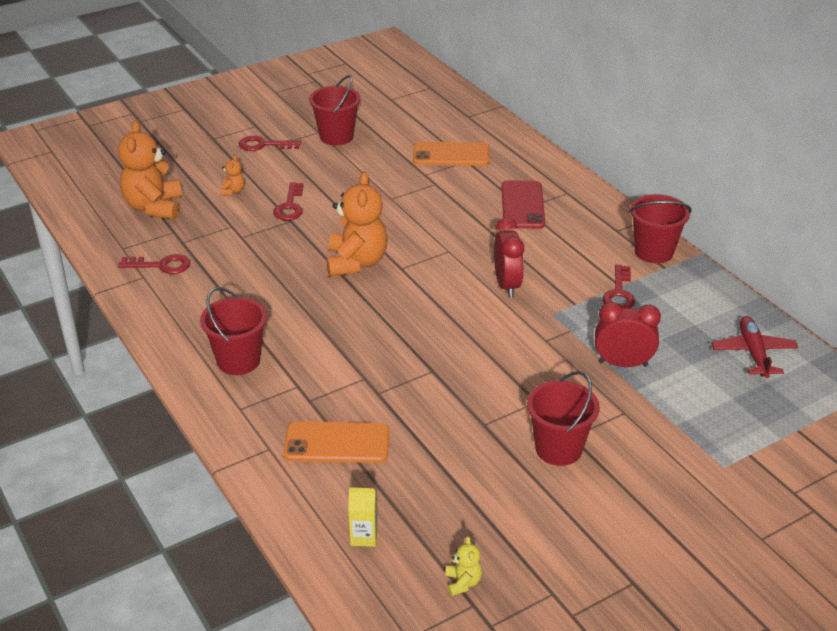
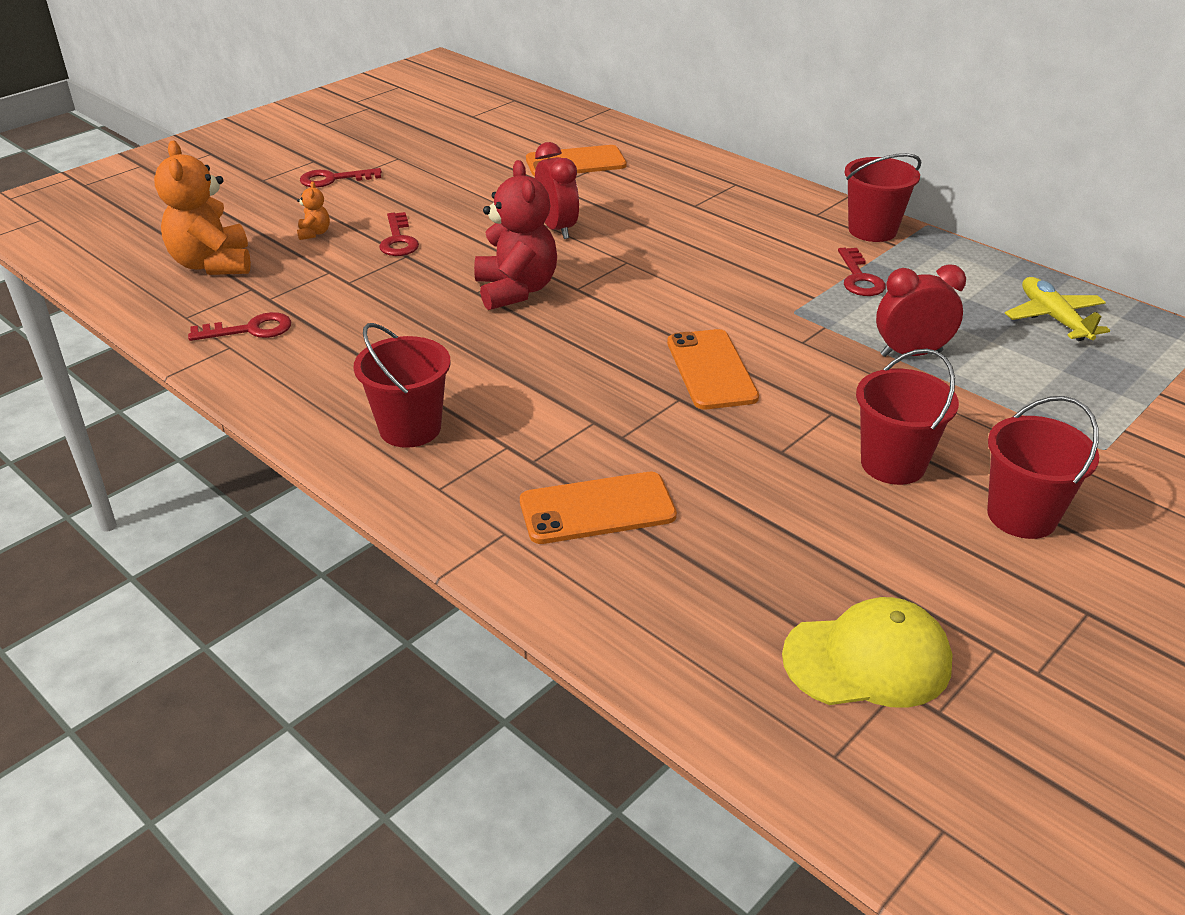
camera: 15 degrees left, 0 degrees up
red bucket [309,75,361,145] -> red bucket moved to [987,396,1099,539]
orange teddy bear [326,172,388,276] -> red teddy bear [474,160,557,310]
yellow carton [348,487,378,547] -> none
yellow teddy bear [445,536,482,596] -> yellow cap [782,597,953,707]
red clock [494,217,524,298] -> red clock moved to [535,142,579,239]
red phone [502,180,545,229] -> none
red plane [711,316,798,378] -> yellow plane [1005,277,1110,341]
none -> orange phone [667,329,759,409]

